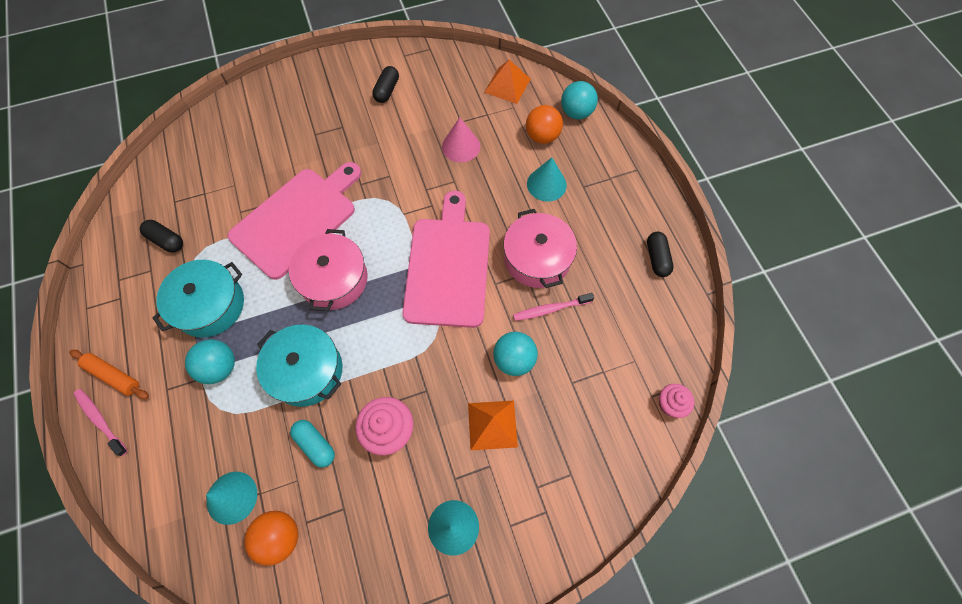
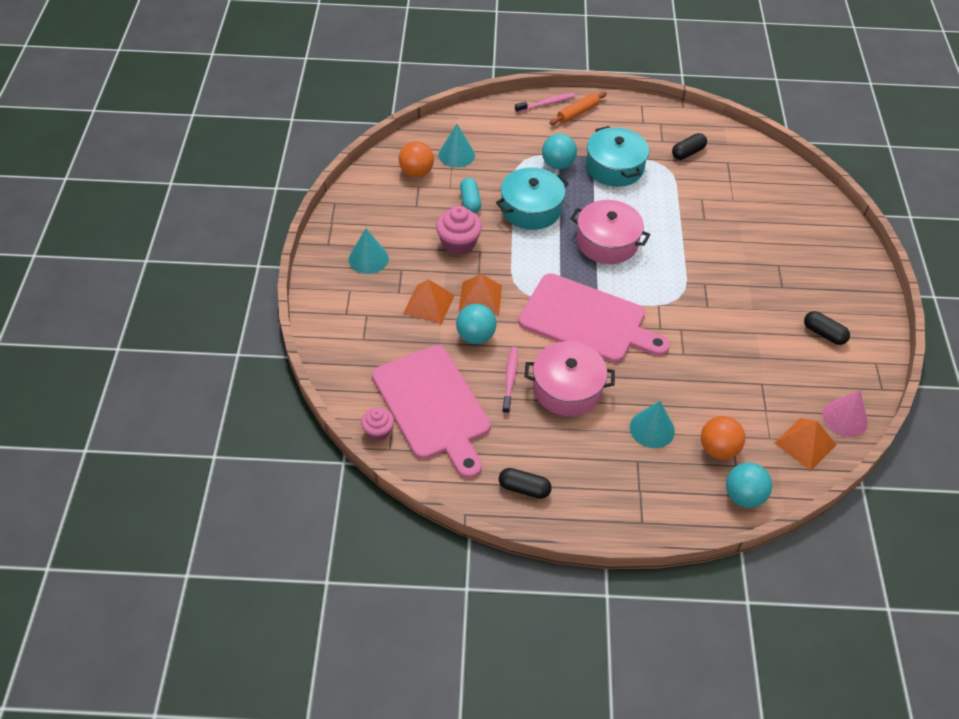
camera: 110 degrees right, 15 degrees down
pink cutting board [228,162,361,280] -> pink cutting board moved to [372,345,491,479]
turquoise capsule [290,420,335,467] -> turquoise capsule turned 75 degrees counterclockwise [460,178,481,213]
pink cone [442,117,480,162] -> pink cone moved to [822,390,868,437]
none -> orange pyramid [458,274,502,316]

